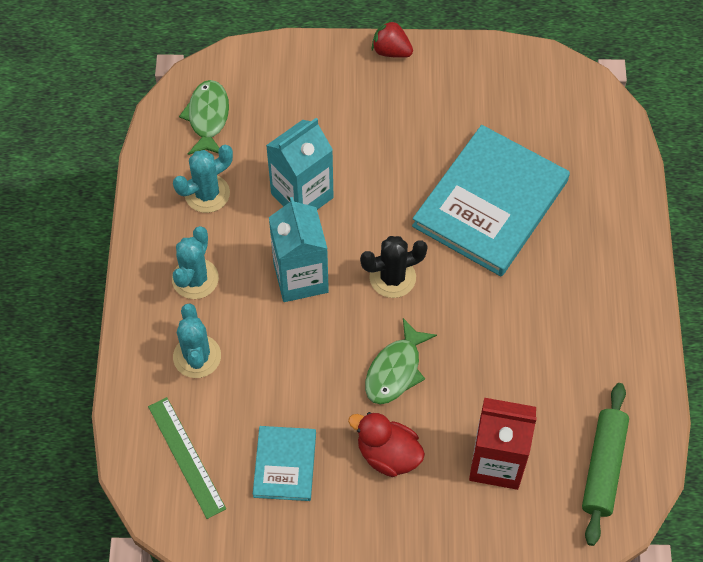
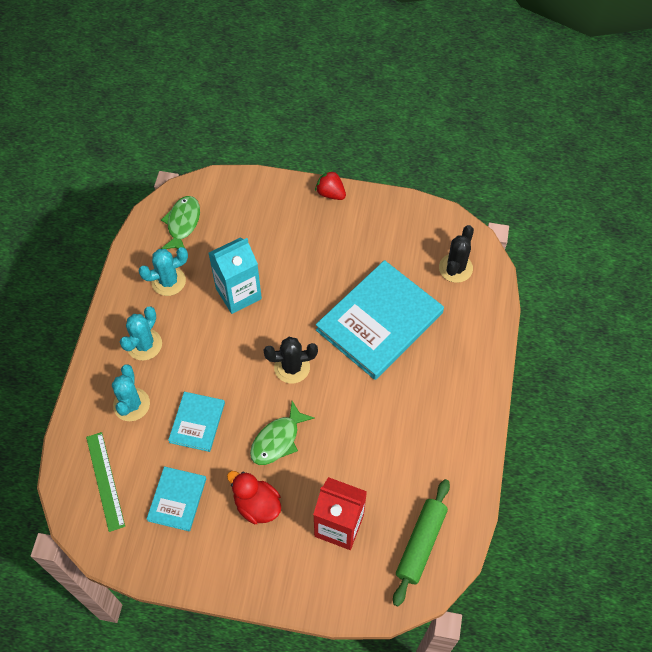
camera: 10 degrees right, 0 degrees up
turquoise carton [269,197,329,302] -> none
none -> turquoise book [168,392,225,452]
none -> black cactus [439,225,474,283]

